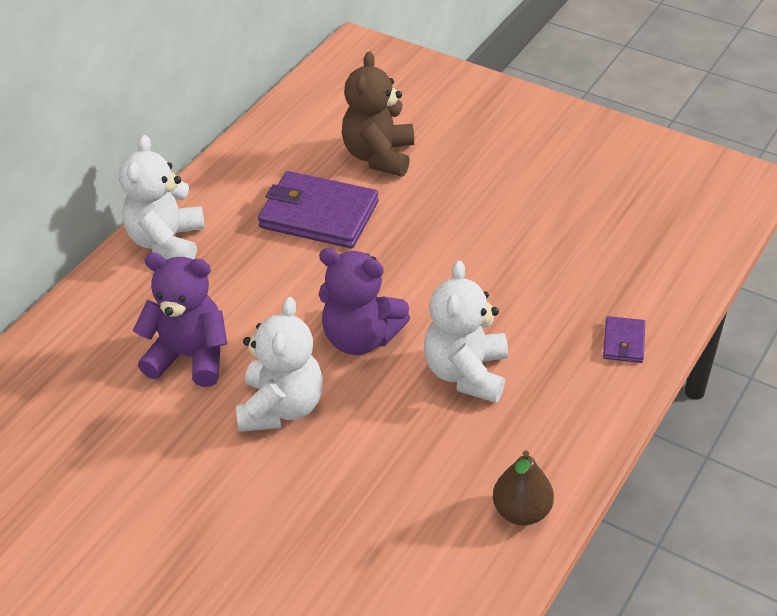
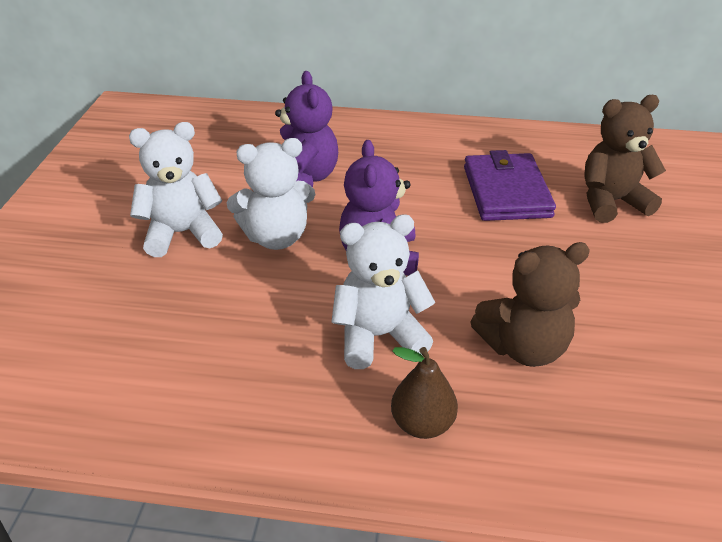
camera: 65 degrees right, 5 degrees down
white teddy bear [119,135,205,260] -> white teddy bear moved to [129,122,223,257]
brown pear [493,450,554,525] -> brown pear moved to [391,347,458,439]
purple wallet [603,316,645,363] -> none
none -> brown teddy bear [470,242,590,367]

